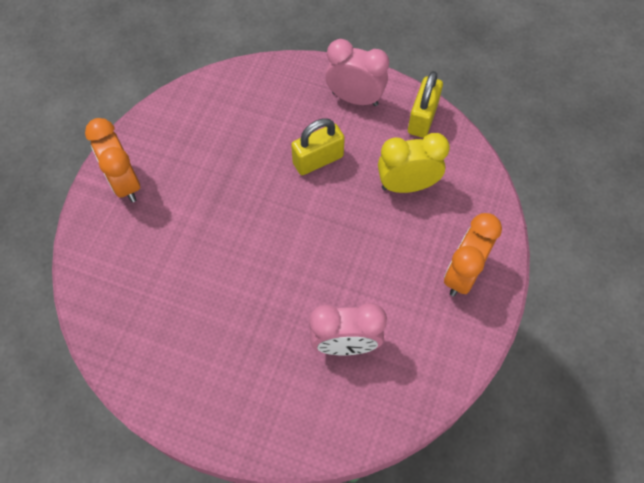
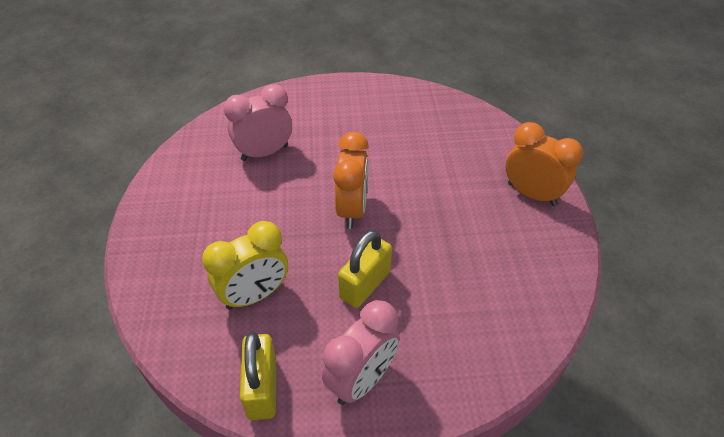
camera: 155 degrees right, 15 degrees down
pink clock [325,39,389,106] -> pink clock turned 45 degrees counterclockwise [322,300,400,405]
orange clock [444,213,502,296] -> orange clock moved to [333,131,369,229]

